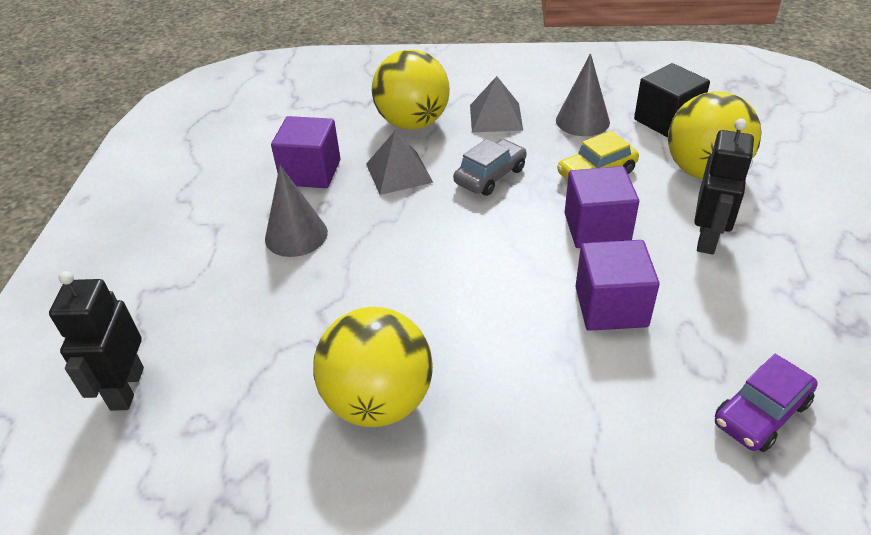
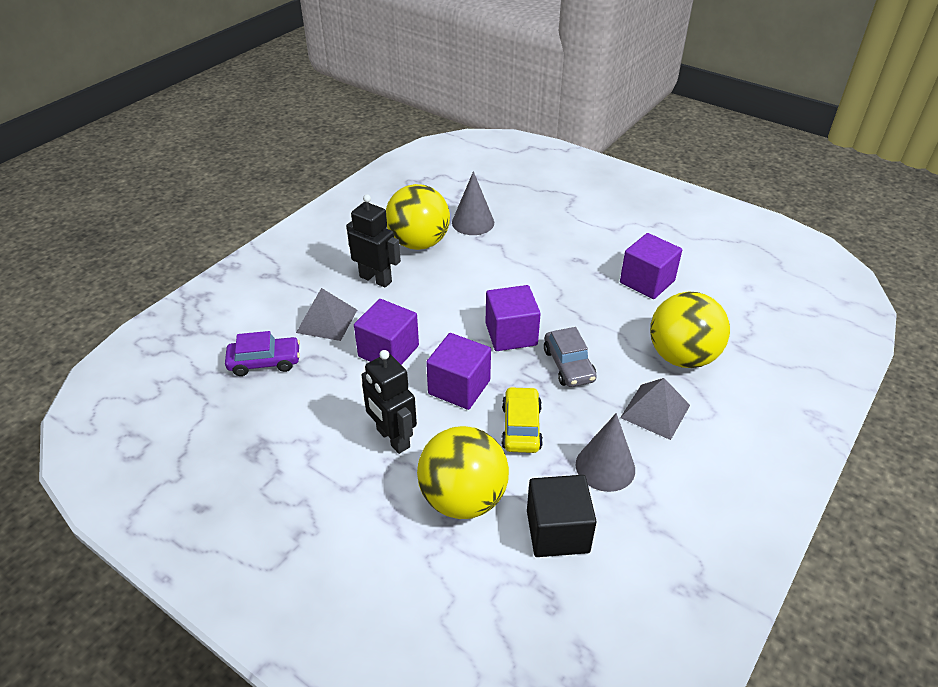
camera: 120 degrees right, 0 degrees up
black robot [49,271,144,411] -> black robot moved to [346,194,401,288]
grey cone [265,165,328,257] -> grey cone moved to [452,171,494,235]
grey pyramid [366,131,433,195] -> grey pyramid moved to [296,288,357,341]
purple car [715,354,818,452] -> purple car turned 90 degrees clockwise [225,331,300,376]
none -> purple cube [486,285,541,351]

